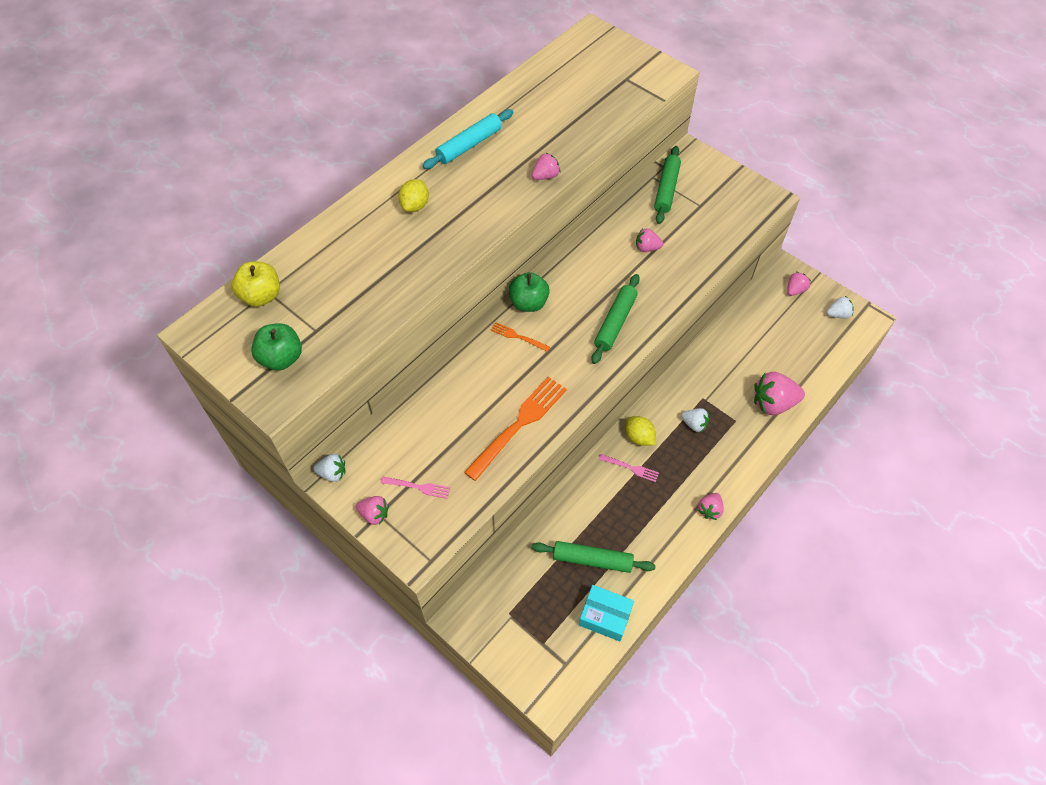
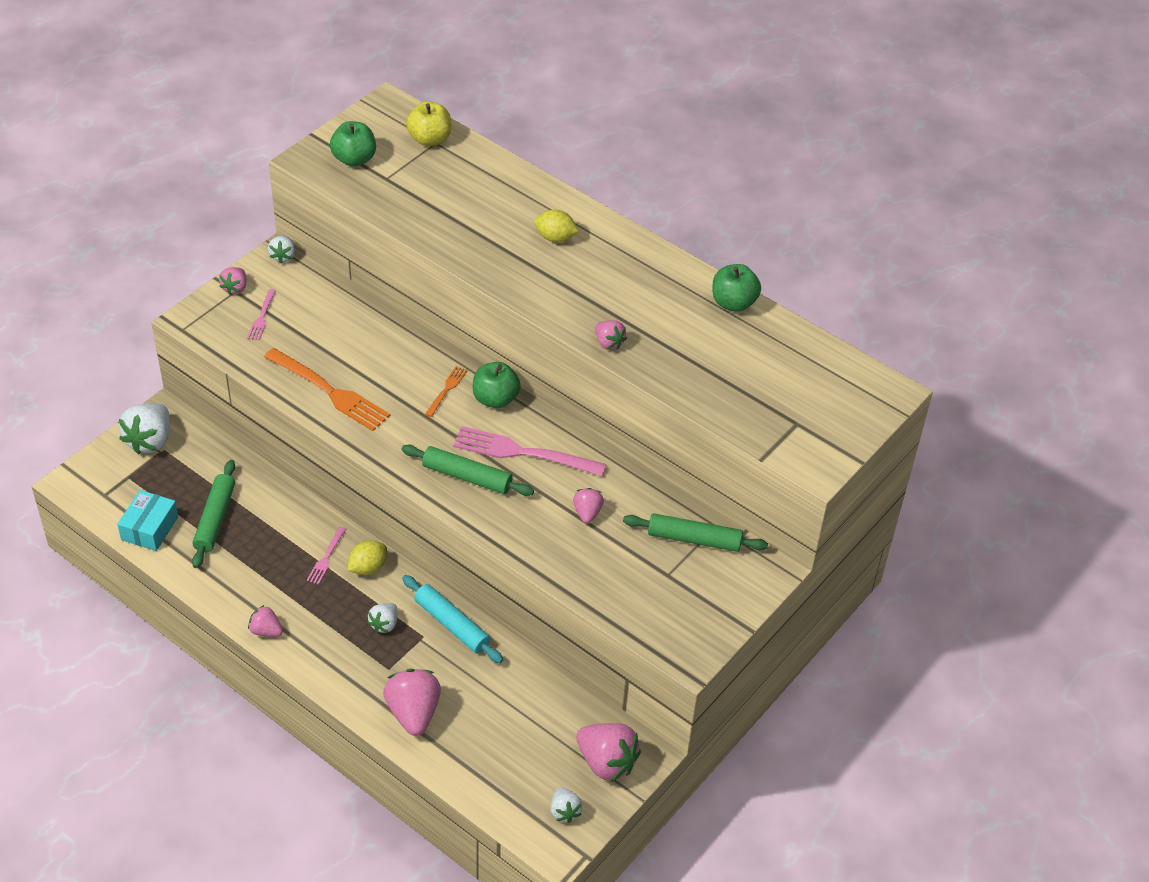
camera: 85 degrees right, 10 degrees down
turquoise rolling pin [422,109,513,169] -> turquoise rolling pin moved to [402,575,503,663]
pink strawberry [787,272,811,296] -> pink strawberry [576,723,641,782], size x1.82
none -> white strawberry [119,403,170,455]
none -> pink fork [453,426,607,476]
none -> green apple [712,264,761,312]

